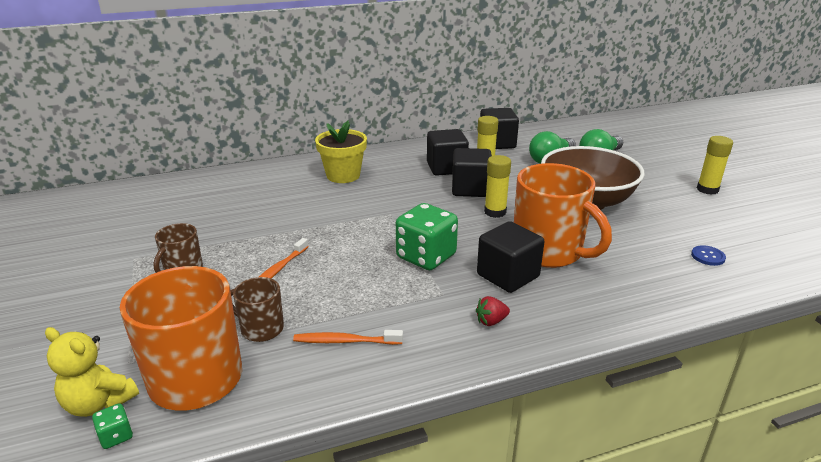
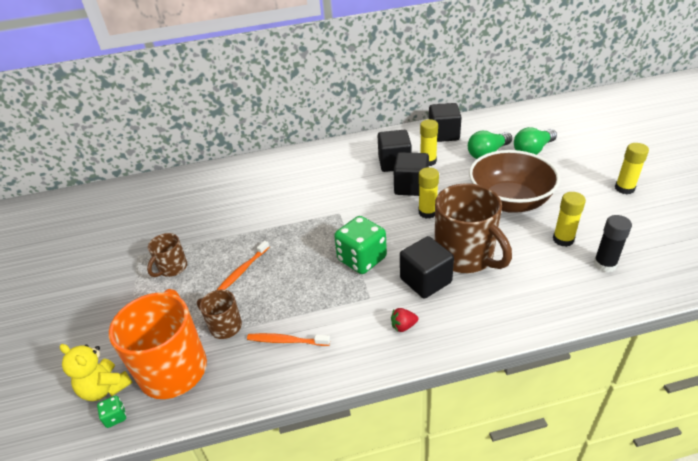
camera: 10 degrees right, 10 degrees up
yellow flower pot [315,120,367,183] -> none
orange mug [514,163,612,268] -> brown mug [435,183,512,273]
blue button [691,245,726,266] -> black glue stick [594,215,632,272]
none -> yellow glue stick [553,192,586,247]

